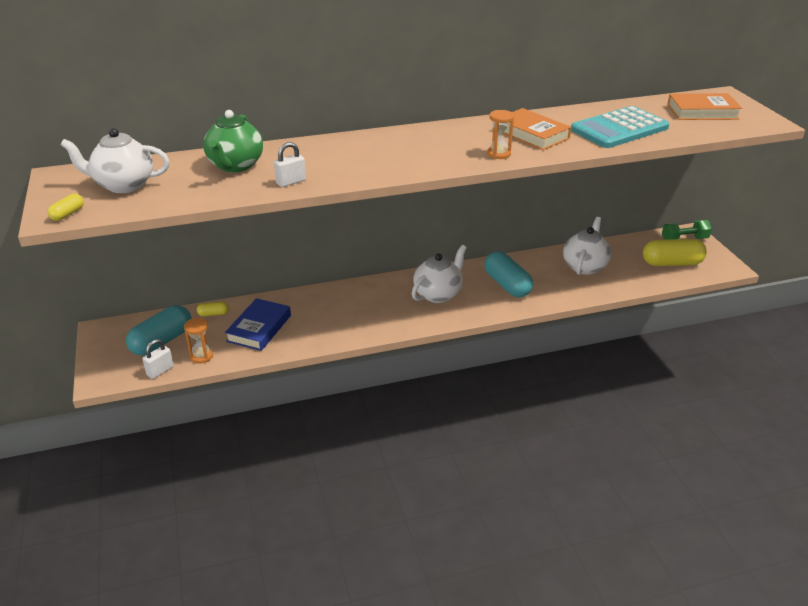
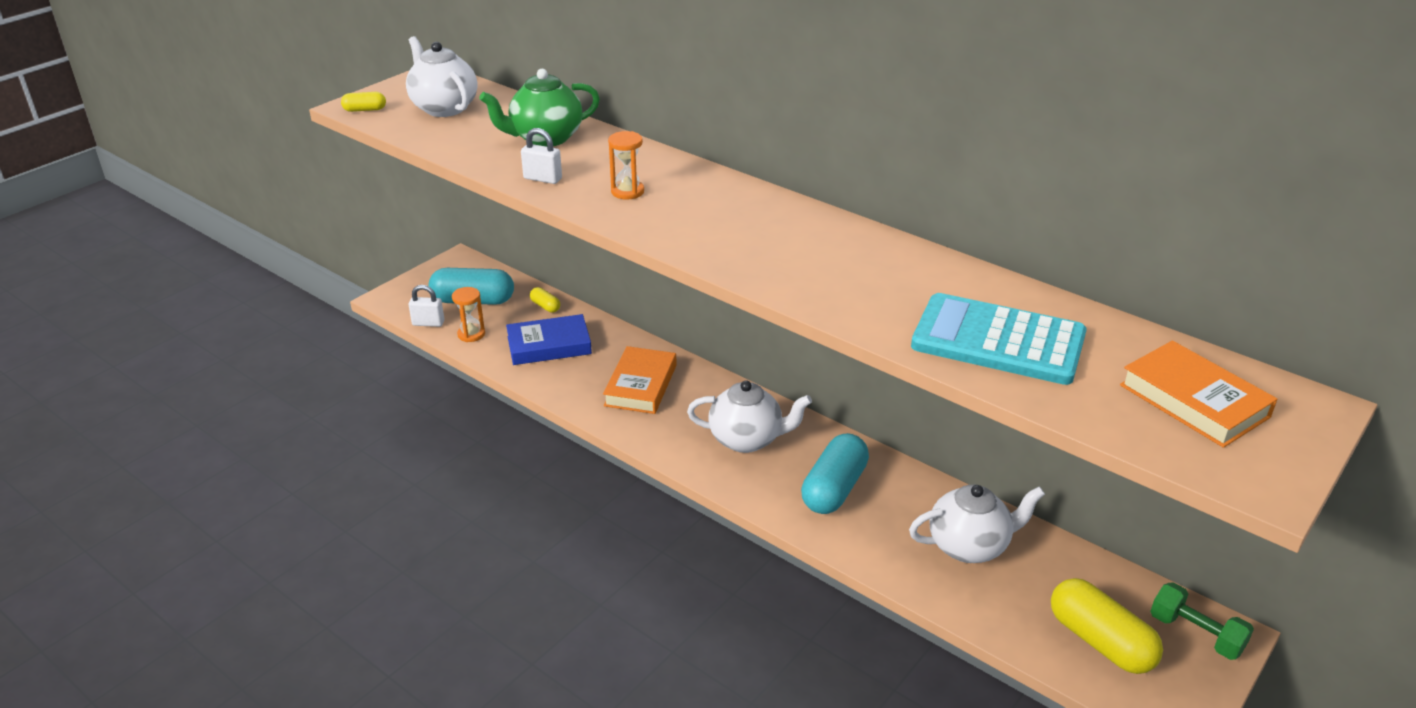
camera: 55 degrees right, 0 degrees up
orange hourglass [487,110,514,159] -> orange hourglass moved to [608,131,644,199]
orange book [503,108,571,150] -> orange book moved to [603,346,676,414]

